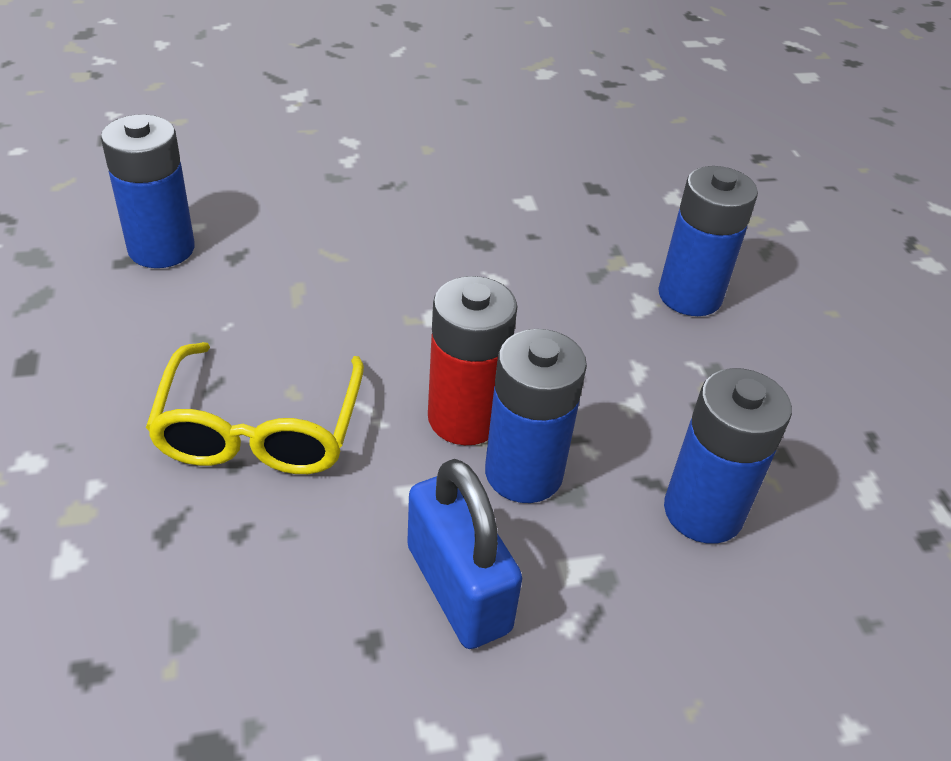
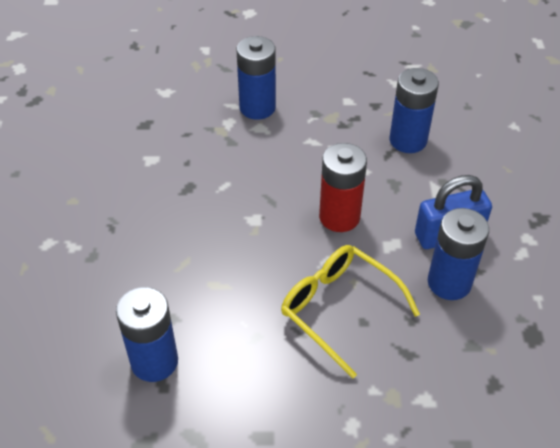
camera: 75 degrees left, 5 degrees up
yellow glasses [146,342,364,474] -> yellow glasses turned 150 degrees counterclockwise [281,245,420,379]
blue battery [485,329,587,503] -> blue battery moved to [428,208,489,300]

